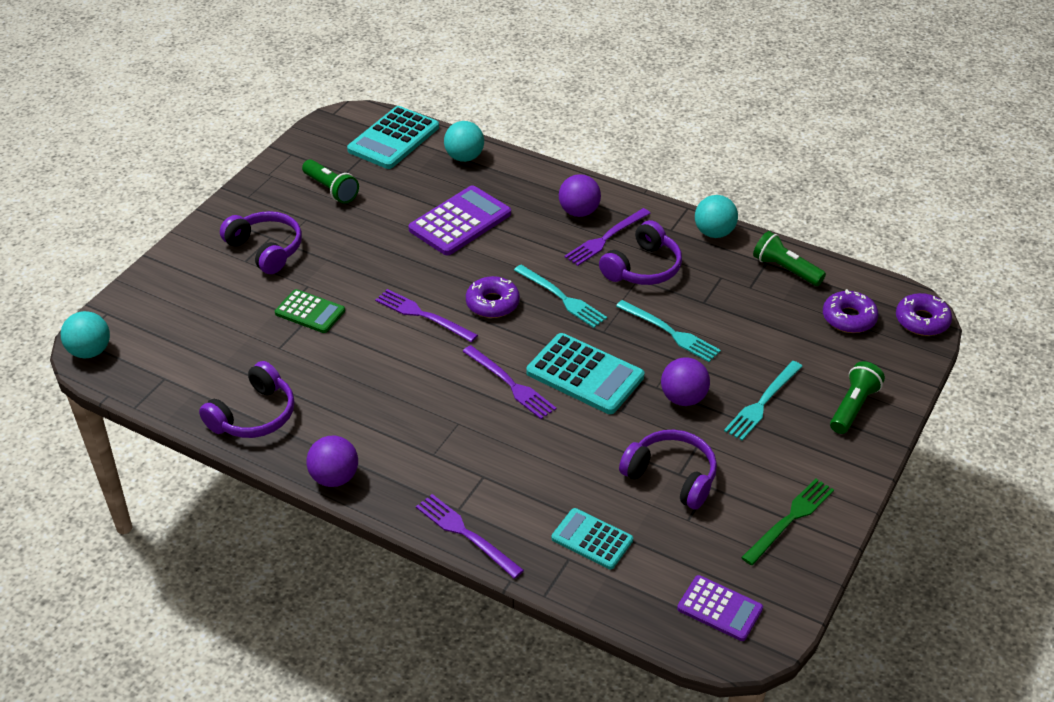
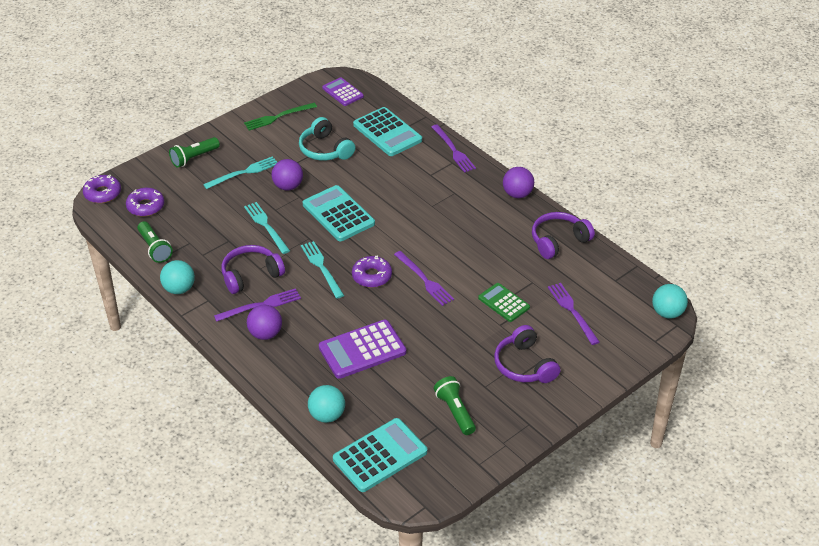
camera: 160 degrees left, 0 degrees up
purple fork [462,345,556,419] -> purple fork moved to [548,283,600,345]
turquoise calculator [551,508,633,569] -> turquoise calculator [353,107,422,156], size x1.61
purple headphones [619,430,717,510] -> turquoise headphones [299,117,355,161]

